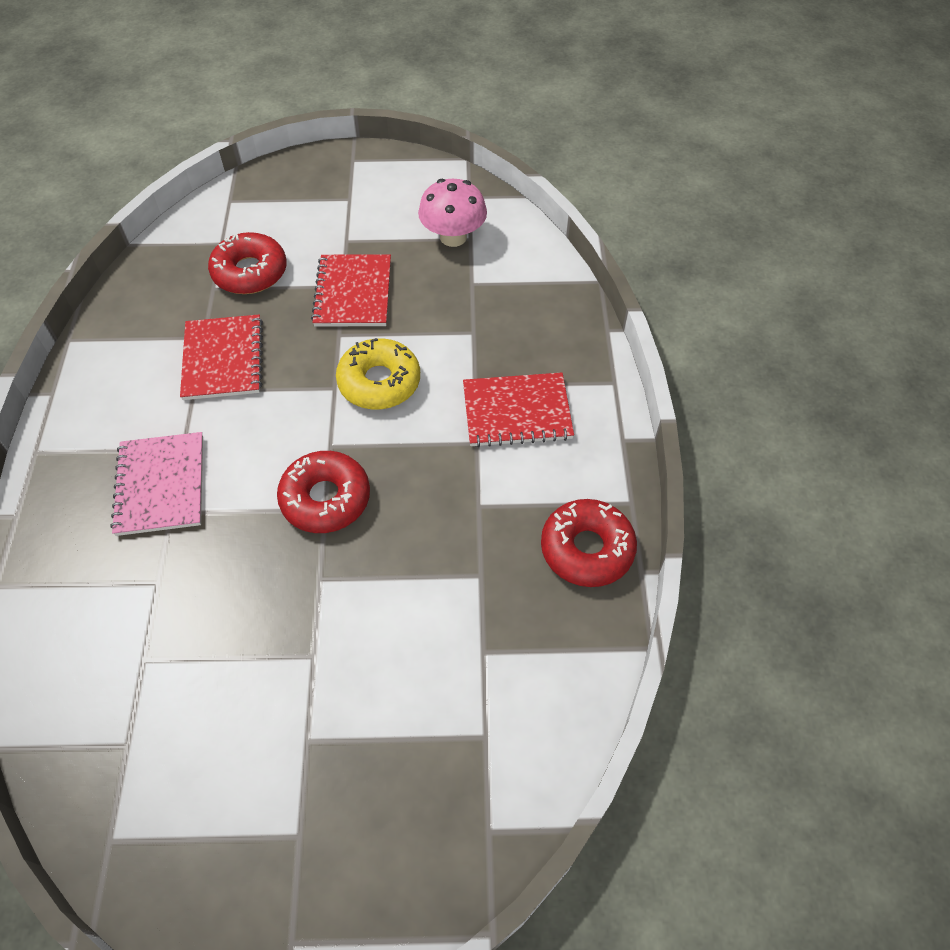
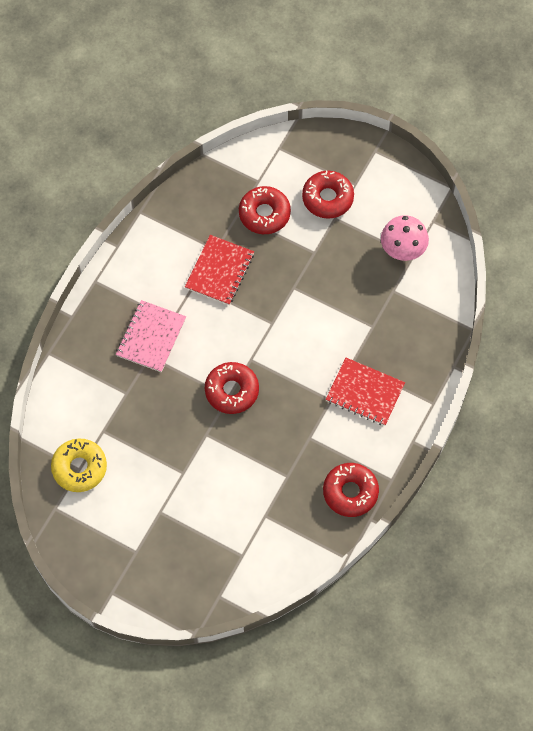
camera: 30 degrees right, 10 degrees up
red notebook [311,254,391,327] -> none
yellow donut [336,338,420,409] -> yellow donut moved to [51,438,107,492]
none -> red donut [302,171,354,219]

